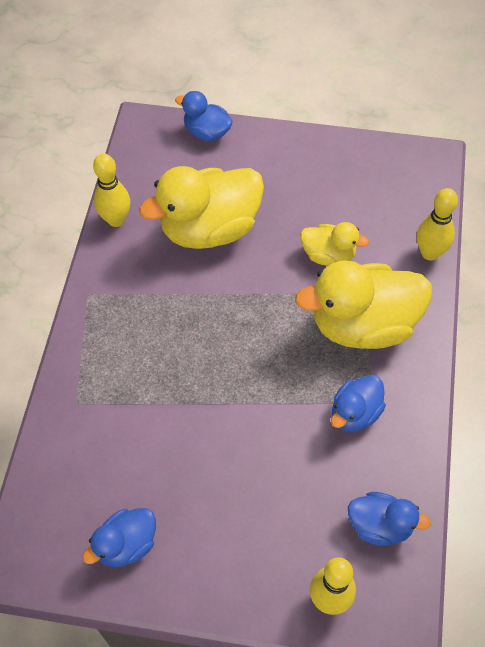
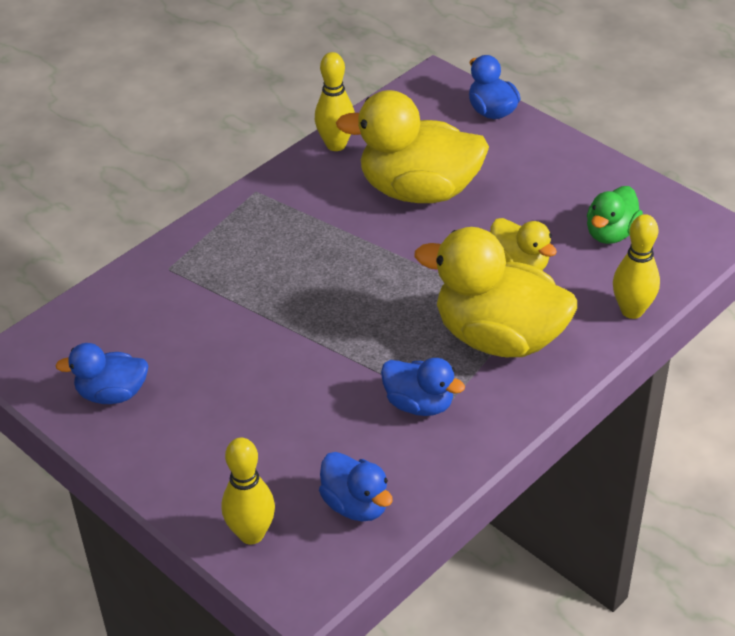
camera: 35 degrees right, 15 degrees down
blue duck [331,375,386,432] -> blue duck turned 135 degrees counterclockwise [381,358,465,416]
none -> green duck [587,186,643,244]

